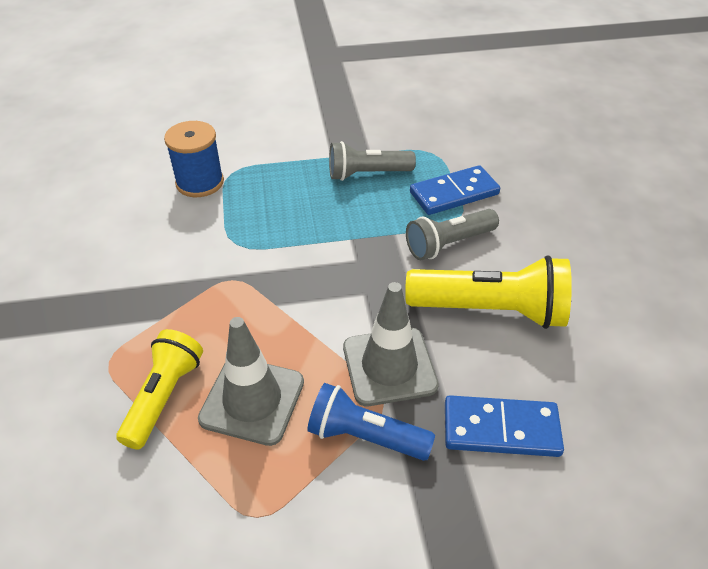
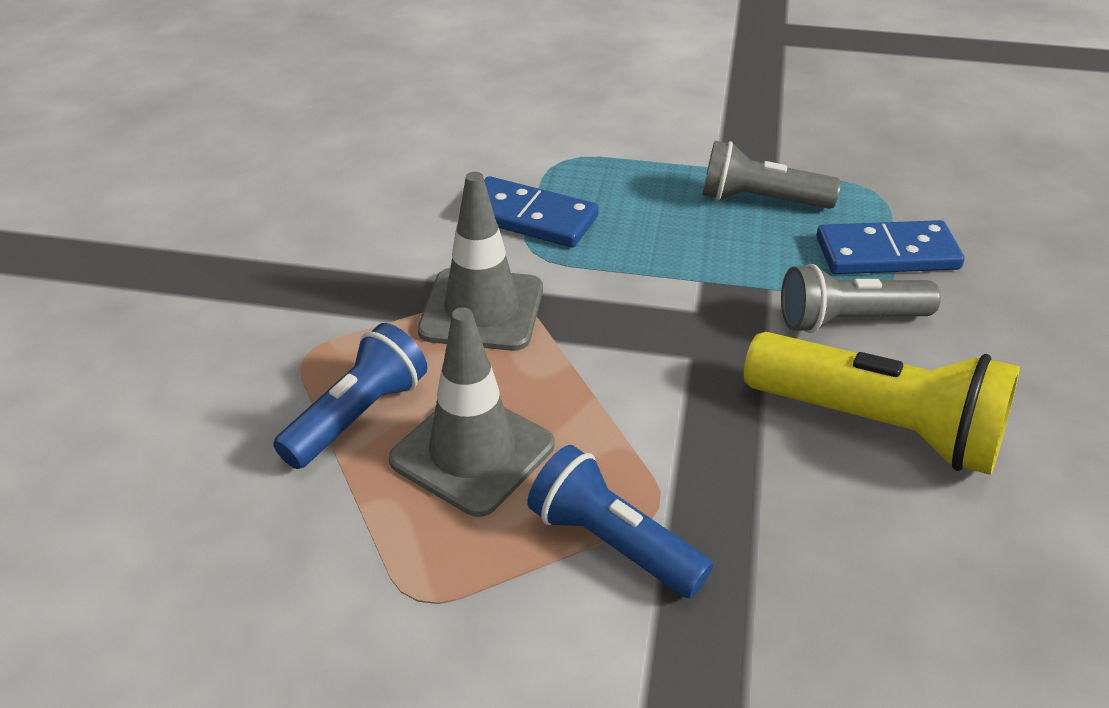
camera: 20 degrees right, 5 degrees down
yellow flashlight [116,329,203,450] -> blue flashlight [273,323,427,469]
blue spool [164,121,224,197] -> none
grey traffic cone [343,282,439,406] -> grey traffic cone moved to [418,172,543,351]
blue domino [445,395,564,457] -> blue domino moved to [460,176,599,247]

